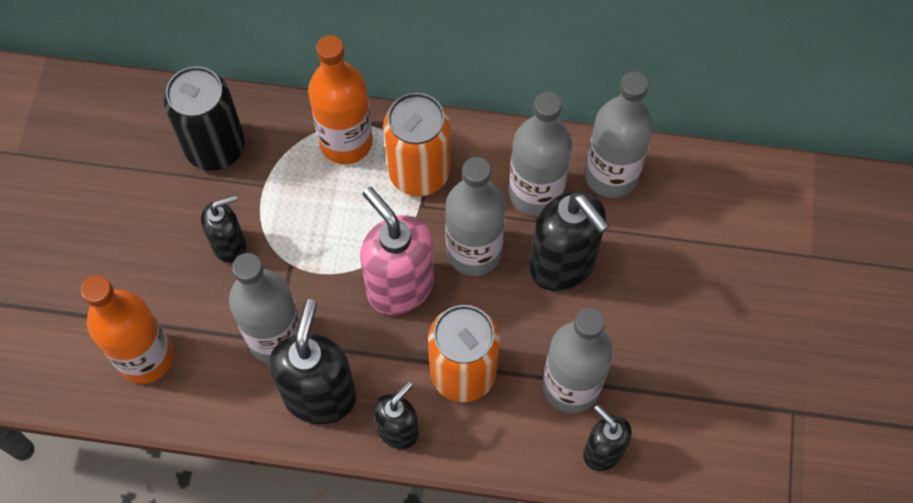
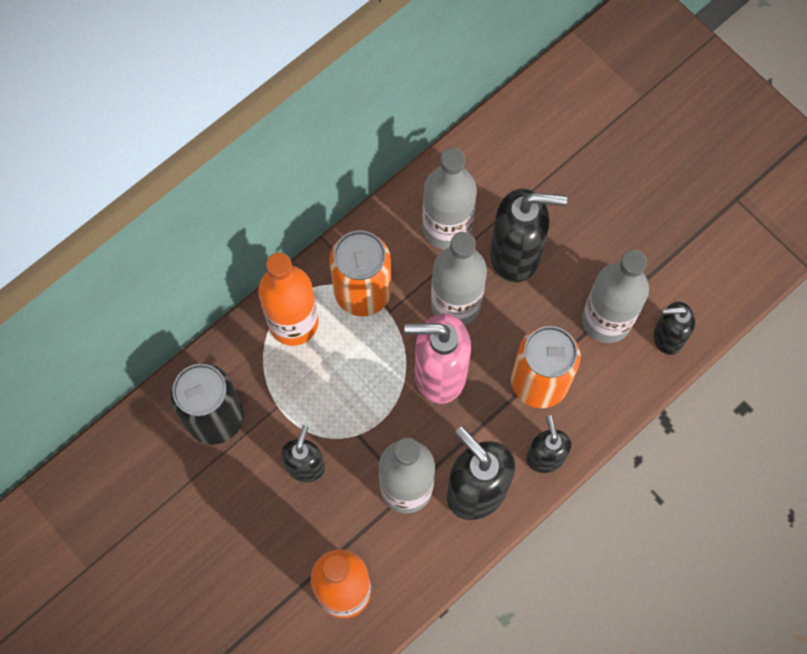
camera: 50 degrees left, 5 degrees up
grey bottle [585,72,654,198] -> none

